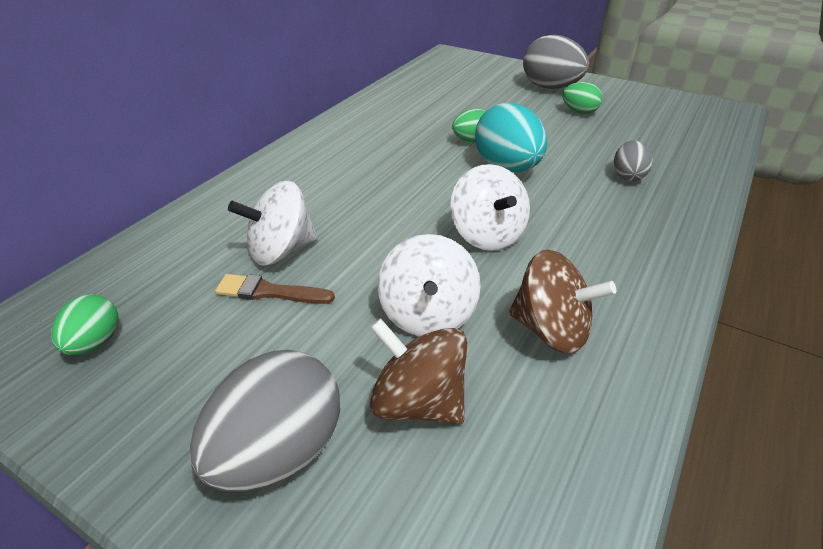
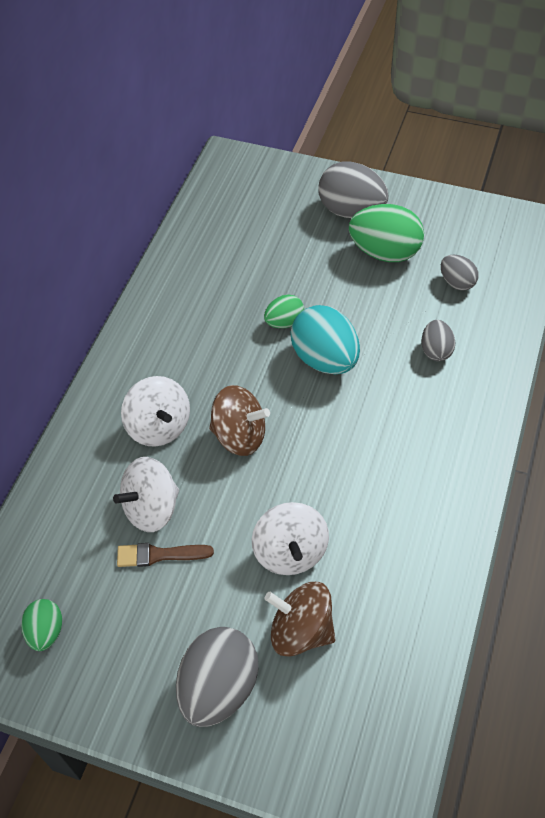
camera: 10 degrees left, 15 degrees up
white spinning top [450,164,530,251] -> white spinning top moved to [121,376,190,447]
brown spinning top [509,250,616,354] -> brown spinning top moved to [209,385,270,456]
green egg [562,82,603,114] -> green egg [349,204,424,262], size x1.83
none -> grey egg [441,254,479,291]

